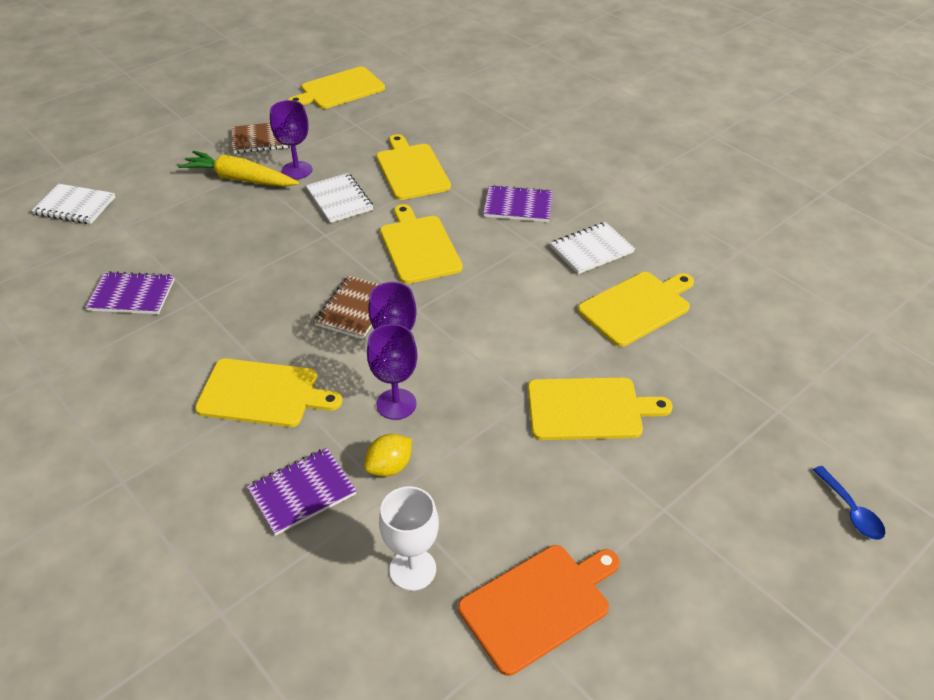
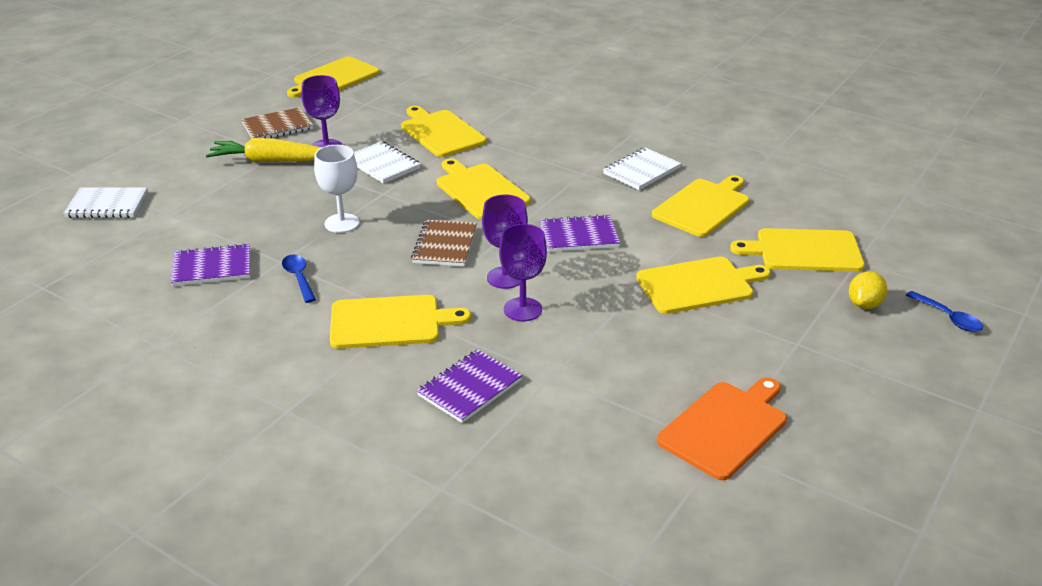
camera: 15 degrees left, 10 degrees down
yellow lemon [365,434,412,477] -> yellow lemon moved to [849,271,887,309]
white goblet [379,486,439,591] -> white goblet moved to [314,145,359,233]
purple notebook [483,185,553,222] -> purple notebook moved to [540,214,620,252]
none -> blue spoon [282,255,316,303]
none -> yellow cutting board [730,228,865,272]

